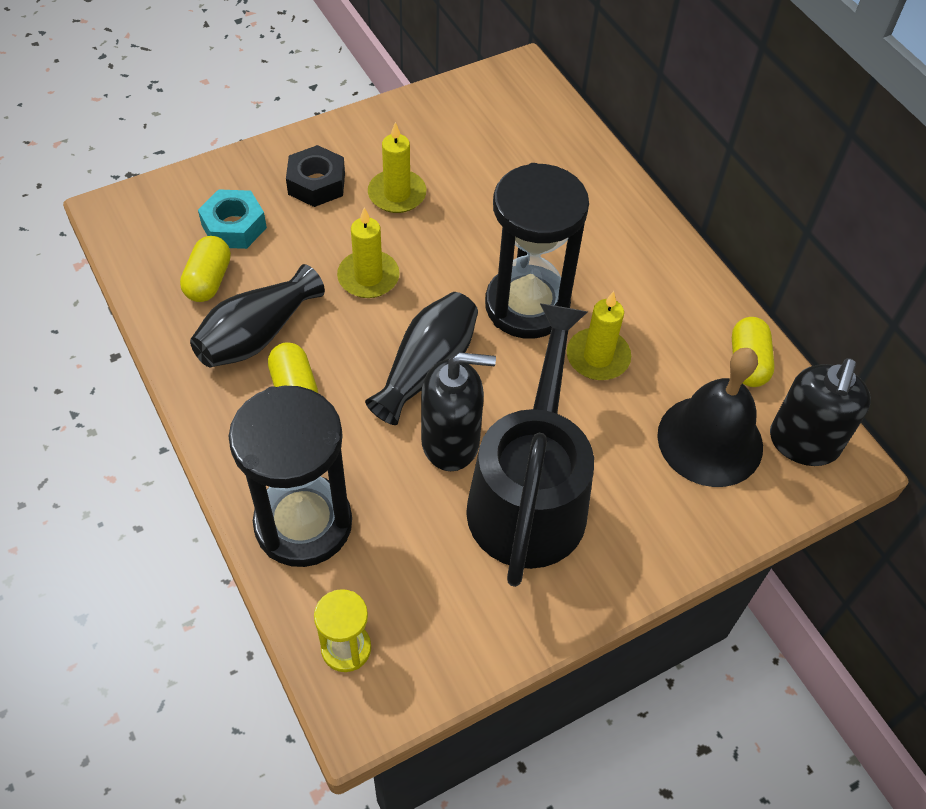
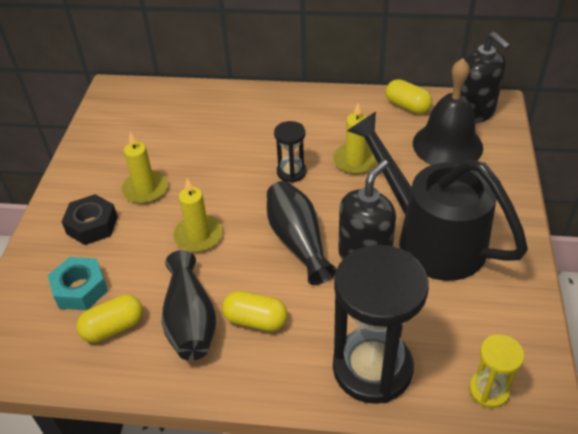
camera: 50 degrees left, 10 degrees down
yellow capsule [180,236,231,302] -> yellow capsule turned 75 degrees counterclockwise [76,295,143,342]
black hourglass [485,163,589,339] -> black hourglass [274,121,306,183], size x0.48

